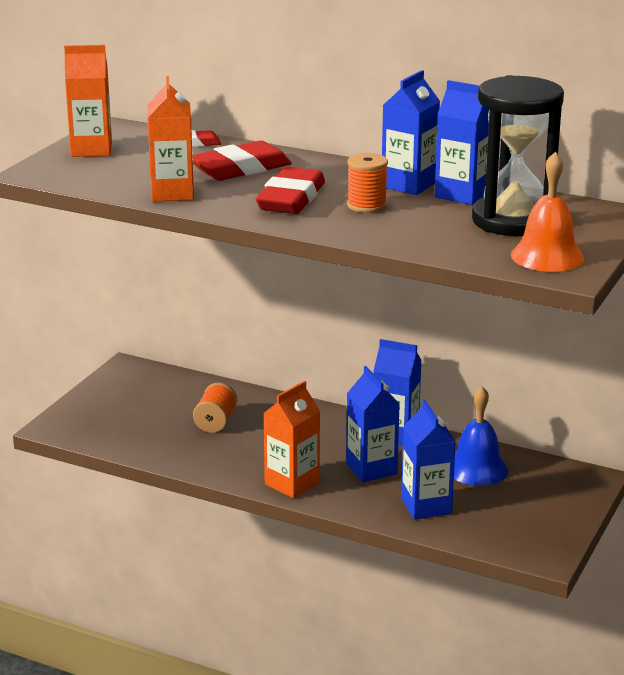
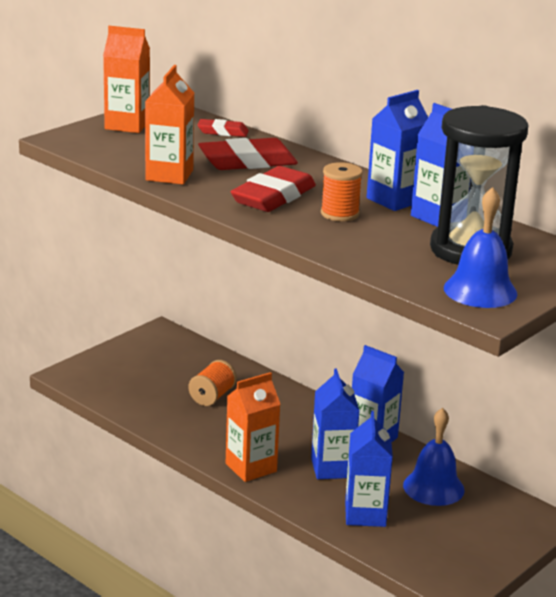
camera: 15 degrees right, 0 degrees up
orange bell [511,151,584,272] -> blue bell [444,187,517,308]

